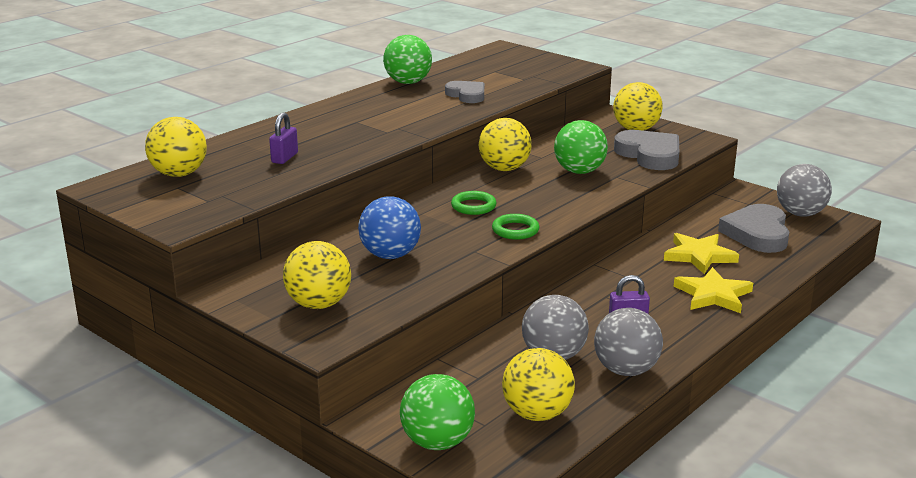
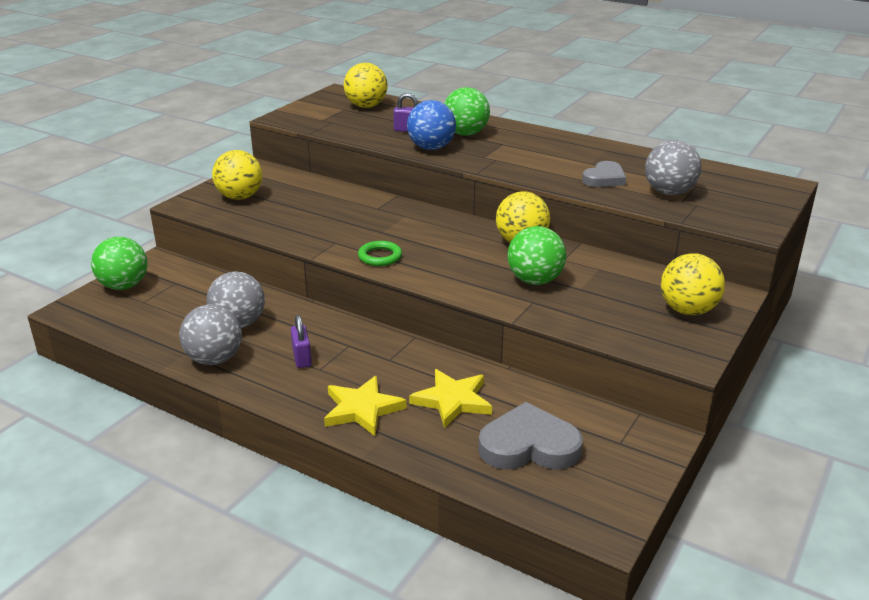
camera: 80 degrees right, 5 degrees up
blue ball [358,196,421,259] -> blue ball moved to [407,100,456,150]
green ball [383,35,432,84] -> green ball moved to [444,87,490,136]
green ring [451,191,497,215] -> none
yellow ball [502,348,575,421] -> none
grey heart [614,130,679,170] -> none
grey ball [777,164,832,217] -> grey ball moved to [645,140,701,195]

